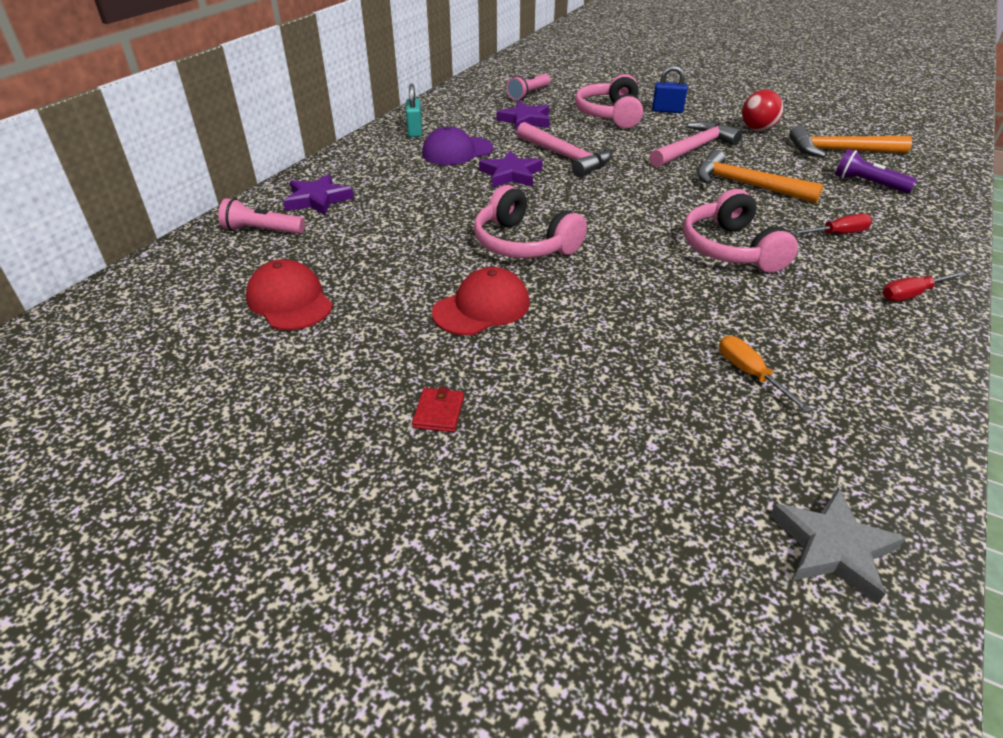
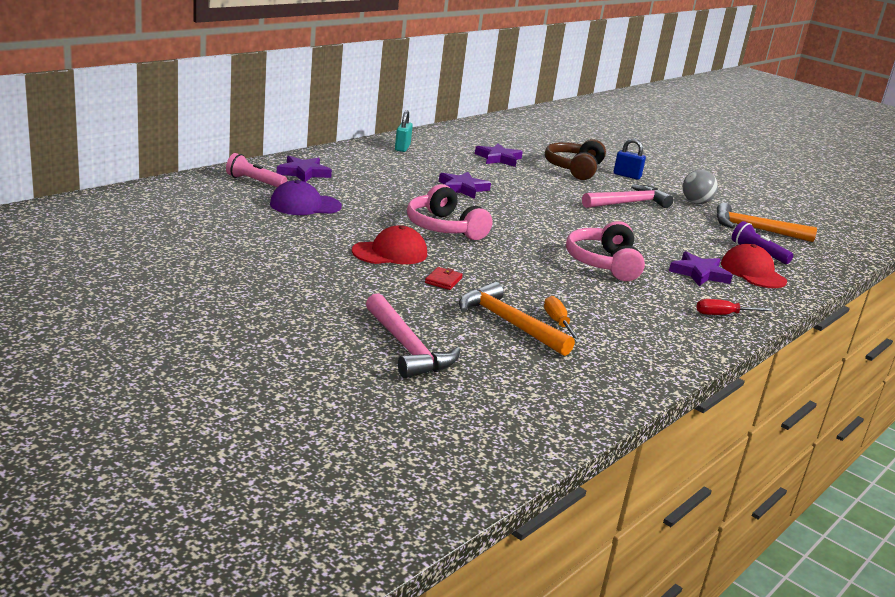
camera: 10 degrees right, 15 degrees down
red cap [246,259,333,330] -> red cap moved to [721,244,787,288]
red wallet [412,387,464,432] -> red wallet moved to [425,267,463,290]
purple cap [422,126,493,165] -> purple cap moved to [270,180,342,215]
pink flashlight [506,74,551,100] -> none
pink hammer [517,122,612,177] -> pink hammer moved to [366,293,461,378]
pink headphones [575,74,643,128] -> brown headphones [545,139,606,180]
orange hammer [697,150,823,203] -> orange hammer moved to [459,282,575,356]
red ball [742,90,784,131] -> grey ball [683,170,718,204]
grey star [770,488,906,605] -> none
red screwdriver [790,214,872,235] -> purple star [669,251,733,286]

